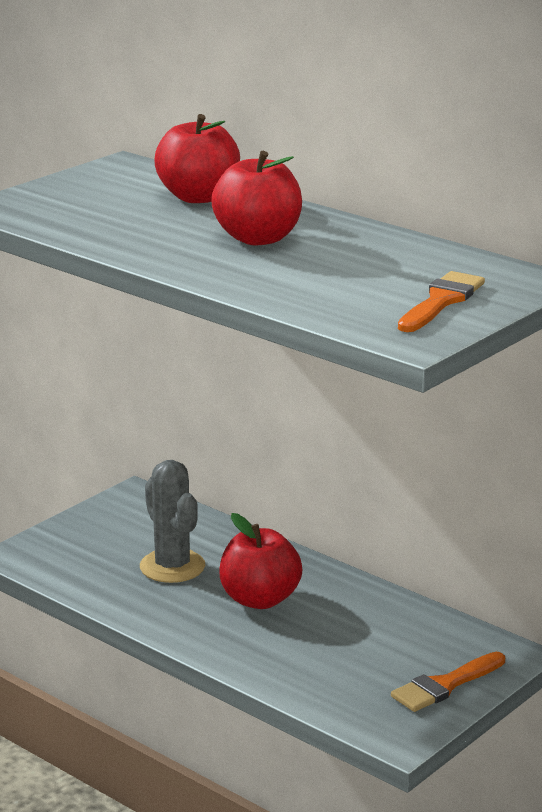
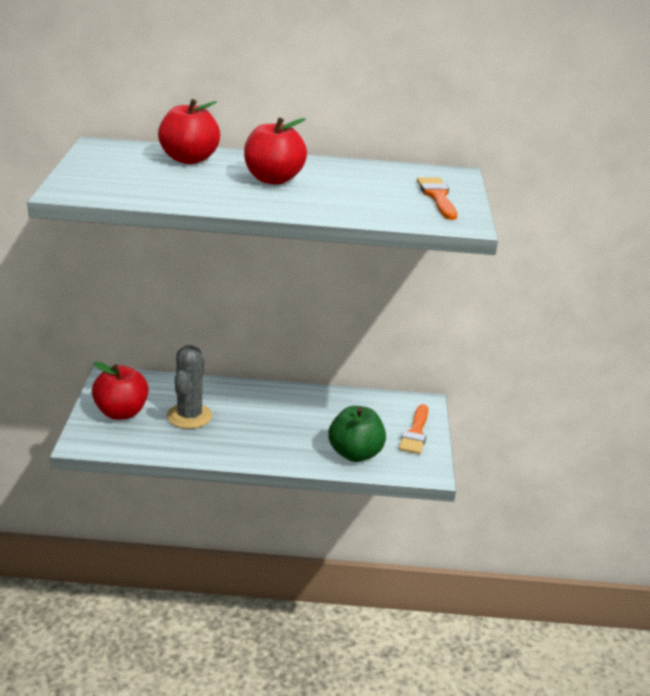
camera: 40 degrees left, 5 degrees up
grey cactus [140,460,205,583] -> grey cactus turned 75 degrees clockwise [167,345,212,429]
red apple [219,513,302,609] -> red apple moved to [92,362,149,420]
none -> green apple [329,406,386,462]

